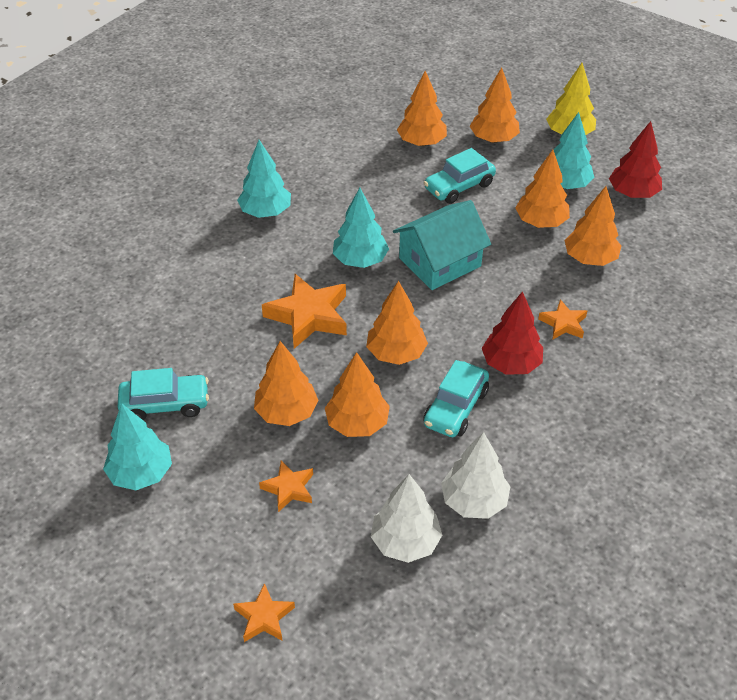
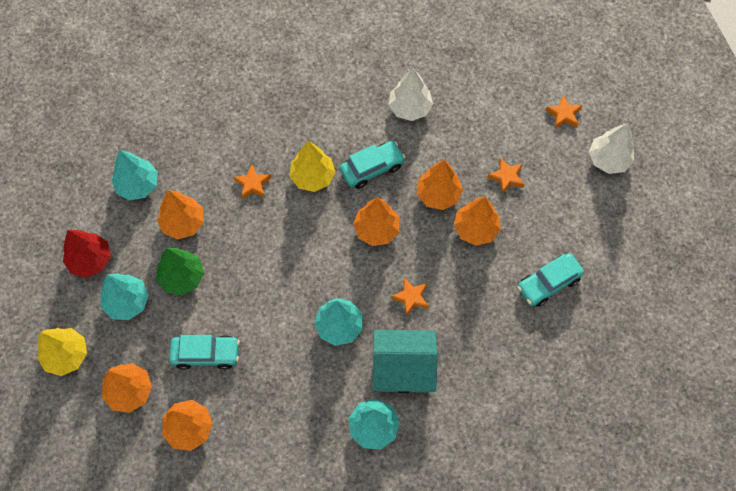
camera: 145 degrees left, 20 degrees up
turquoise tree [103,403,172,490] -> turquoise tree moved to [112,150,158,200]
turquoise car [118,368,209,420] -> turquoise car turned 60 degrees counterclockwise [517,253,584,307]
orange star [262,274,347,349] -> orange star [391,277,429,316], size x0.55
white tree [371,474,442,563] -> white tree moved to [589,123,634,174]
turquoise house [393,200,491,290] -> turquoise house moved to [373,330,438,393]
red tree [482,291,543,375] -> yellow tree [290,141,335,192]
orange tree [515,150,570,228] -> green tree [156,248,204,295]

